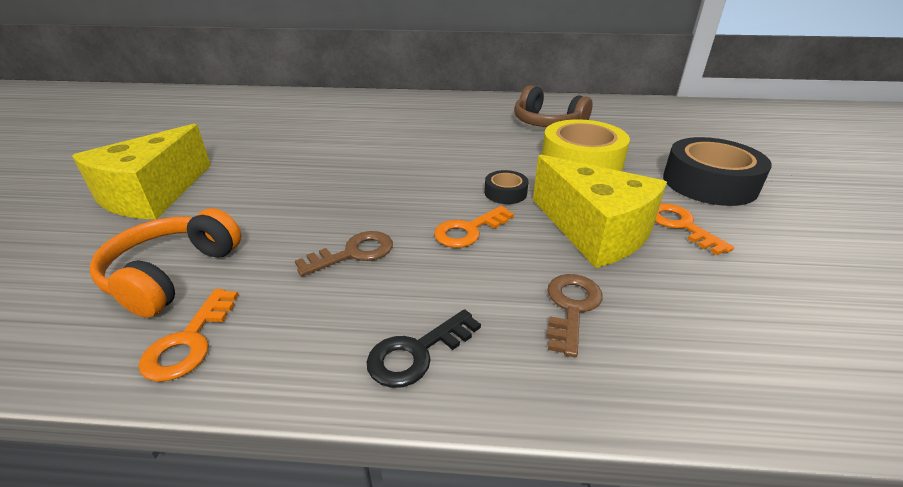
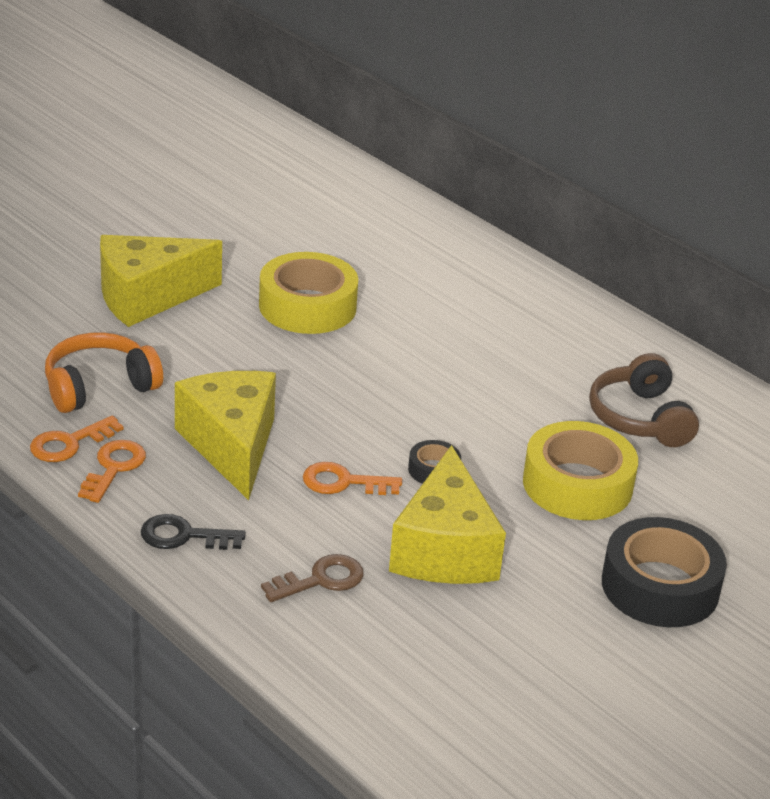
camera: 40 degrees right, 0 degrees up
brown key [295,231,393,276] -> yellow cheese [175,371,276,500]
orange key [655,203,734,255] -> orange key moved to [78,440,146,503]
none -> yellow tape [259,252,358,334]

